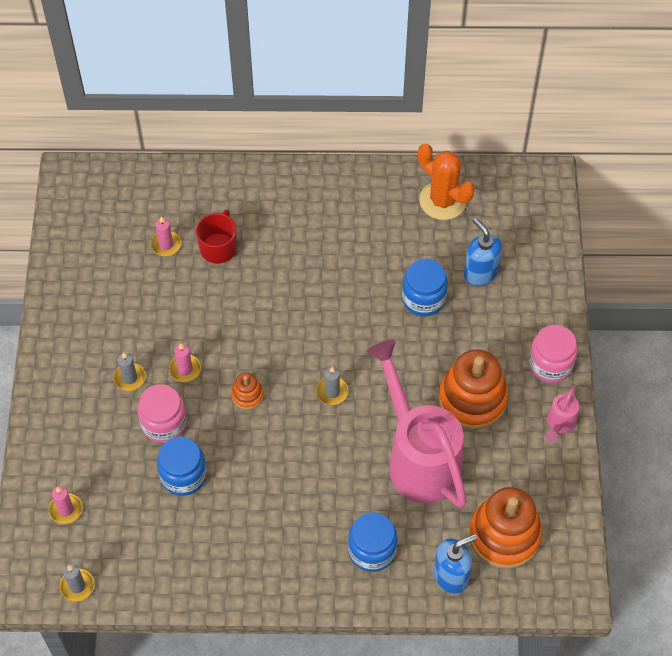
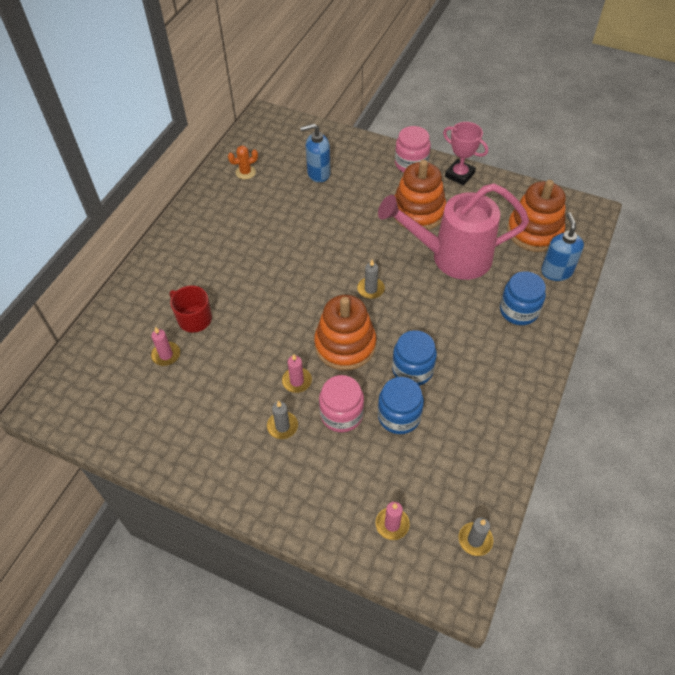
camera: 65 degrees left, 5 degrees down
orange stacking toy [231,372,264,410] -> orange stacking toy [314,295,376,371], size x2.13
blue jar [402,259,448,316] -> blue jar moved to [392,330,437,386]
orange cactus [418,143,475,220] -> orange cactus [228,146,258,179], size x0.54
pink watering can [545,385,579,442] -> pink trophy [443,122,488,186]

